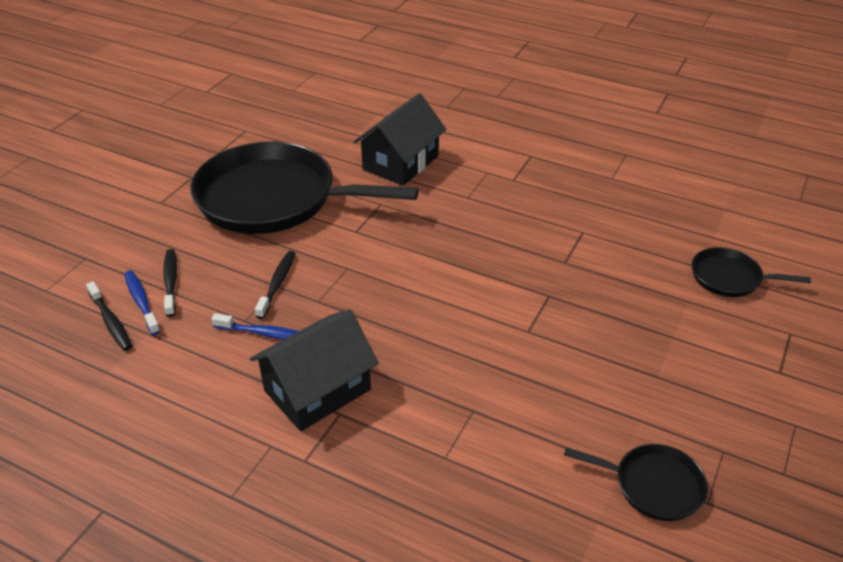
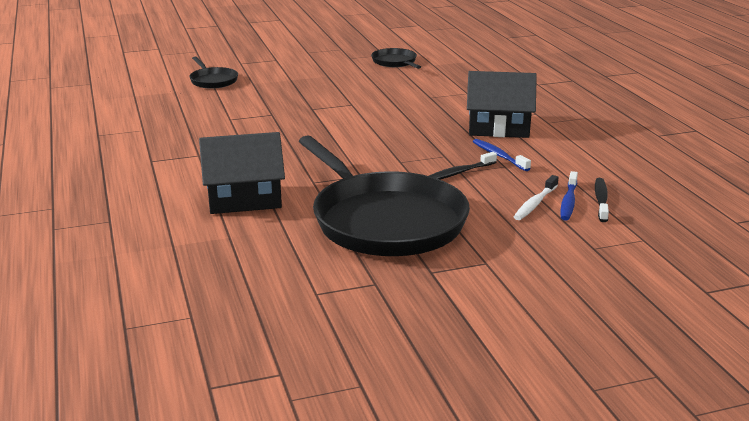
camera: 135 degrees left, 15 degrees down
black toothbrush [163,249,177,317] -> white toothbrush [514,175,558,220]

